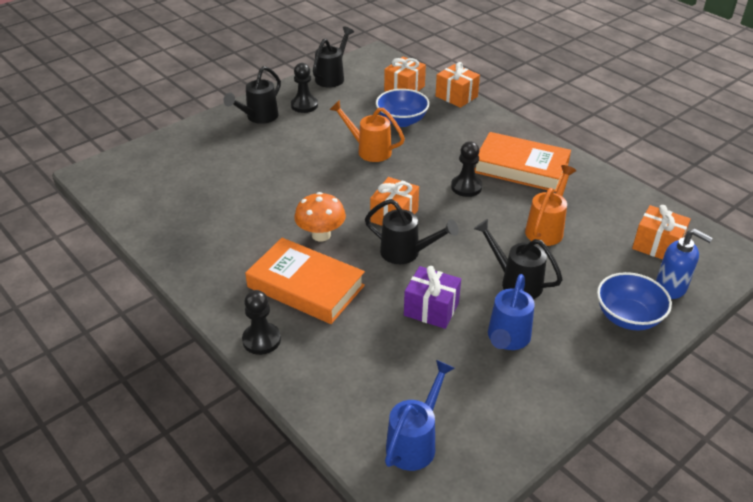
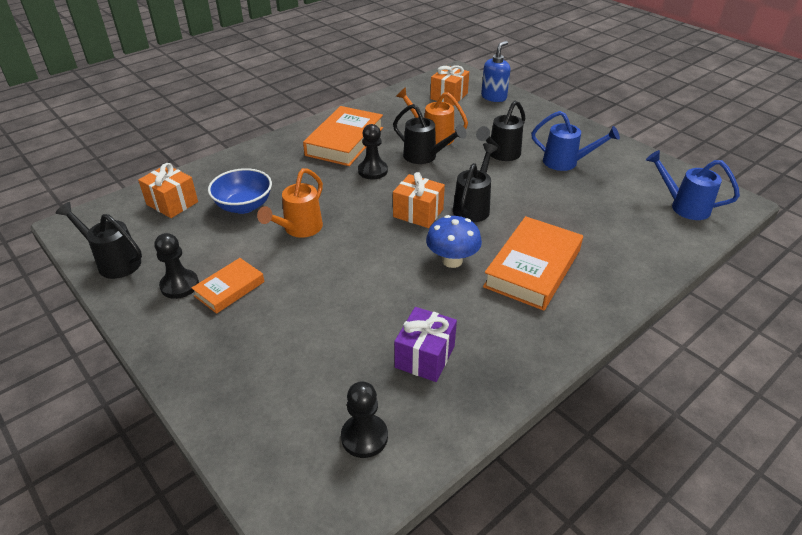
camera: 90 degrees left, 0 degrees up
black watering can [223,66,281,124] -> black watering can moved to [393,104,467,164]
black pawn [242,290,281,355] -> black pawn moved to [341,381,388,458]
orange mushroom [294,192,346,242] -> blue mushroom [426,215,482,268]
purple gift [404,266,461,329] -> purple gift moved to [394,307,457,382]
orange gift [435,62,480,108] -> none
blue bowl [597,272,672,330] -> none
none -> orange book [192,258,265,314]

